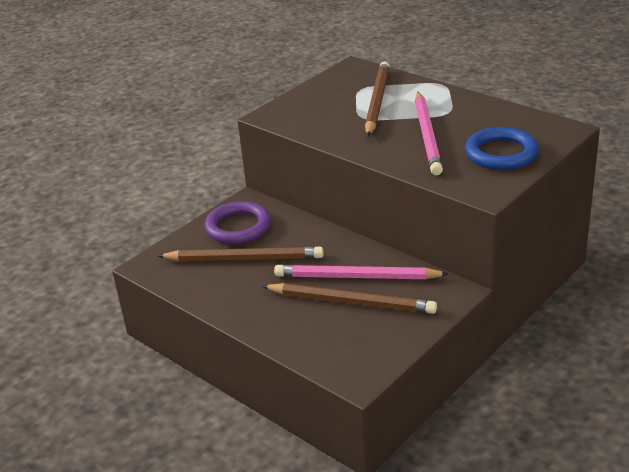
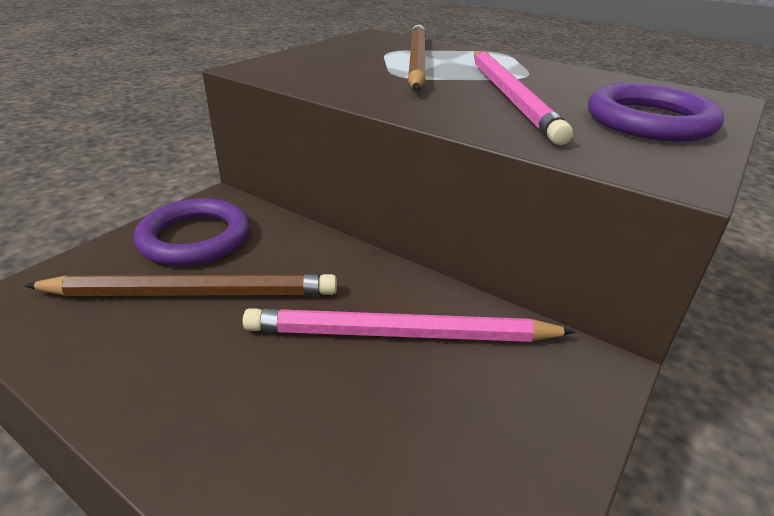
camera: 10 degrees left, 0 degrees up
brown pencil [262,283,437,314] -> none
blue ring [465,127,539,170] -> purple ring [588,83,724,142]

